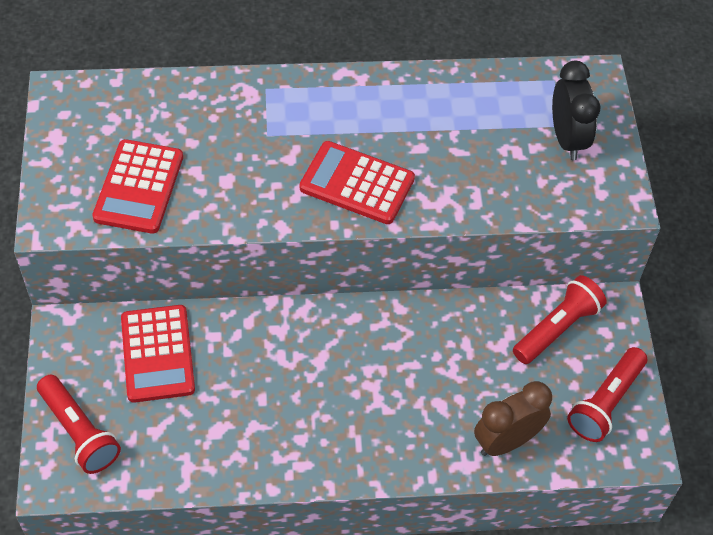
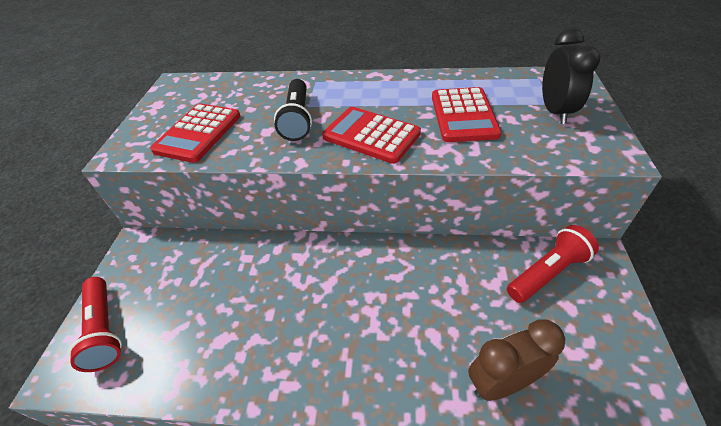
camera: 15 degrees right, 10 degrees down
red calculator [121,305,195,403] -> red calculator moved to [432,87,501,142]
red flashlight [567,347,647,442] -> none
none -> black flashlight [274,79,312,141]

